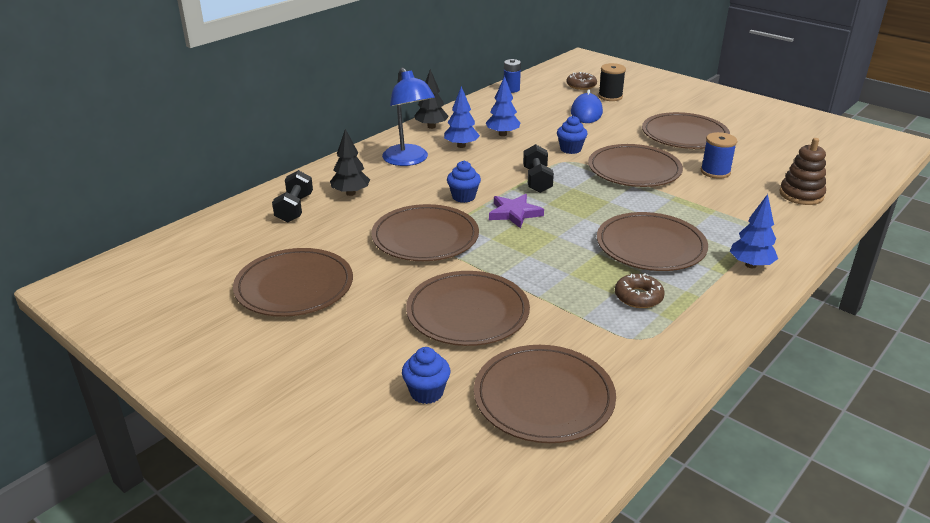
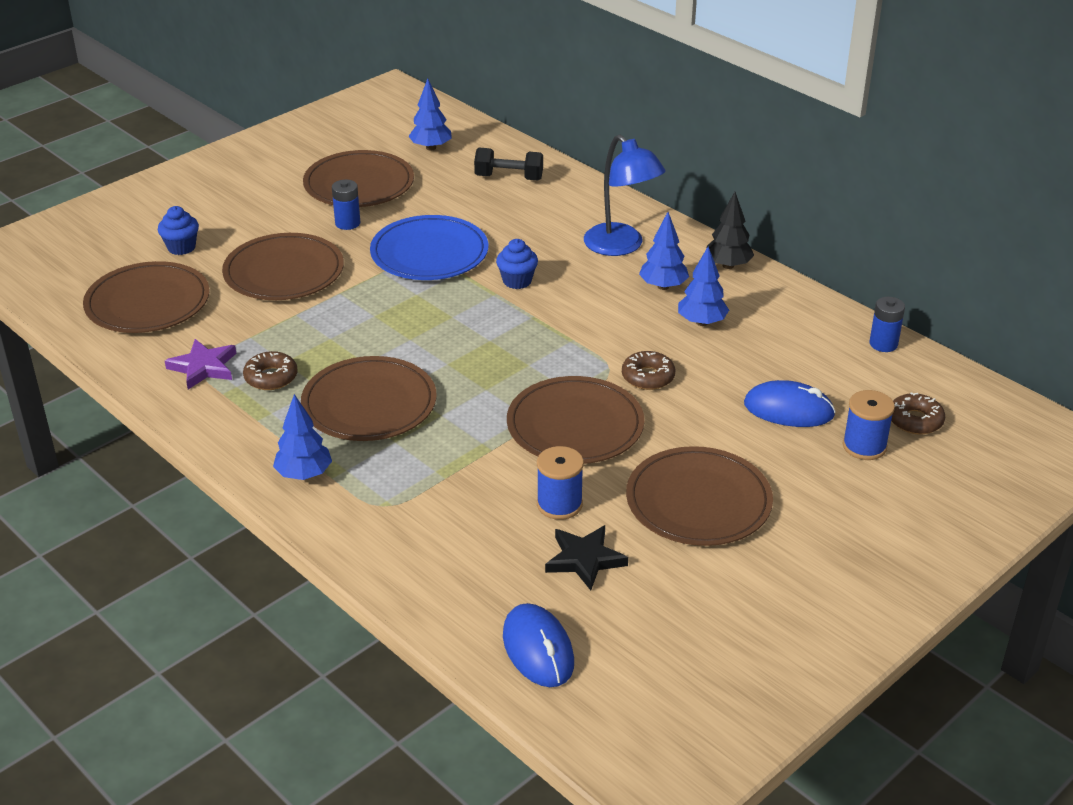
camera: 95 degrees right, 5 degrees up
black tree [330,129,370,196] -> none
brown plate [371,204,479,261] -> blue plate [370,215,488,280]
blue lamp [382,68,435,166] -> blue lamp turned 105 degrees counterclockwise [584,135,665,256]
purple star [489,194,544,229] -> purple star moved to [165,339,236,390]
black dumbbell [523,144,554,193] -> none
blue cupcake [557,116,587,154] -> brown donut [622,351,676,390]
black spool [598,63,626,101] -> blue spool [842,390,895,460]
brown stacking toy [779,138,826,205] -> none
none -> blue battery [332,180,360,230]
none -> blue tree [408,79,452,151]
none -> blue mouse [503,603,574,687]
none -> black star [545,525,628,590]

